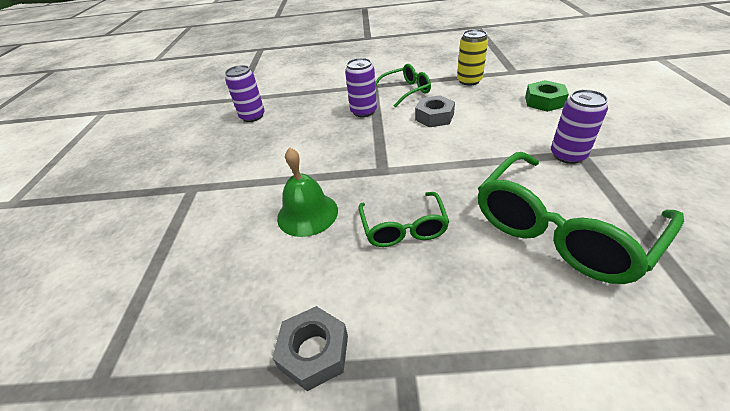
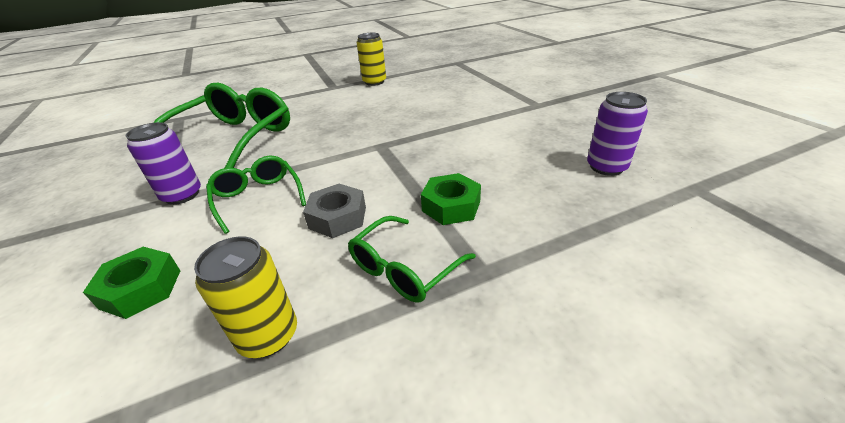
camera: 155 degrees right, 5 degrees down
grey nut [272,306,348,391] -> yellow can [357,33,386,86]
green bell [277,147,338,237] -> none
purple can [345,58,377,117] -> green nut [421,173,481,225]
green glasses [359,192,449,247] -> green glasses moved to [206,156,306,234]

